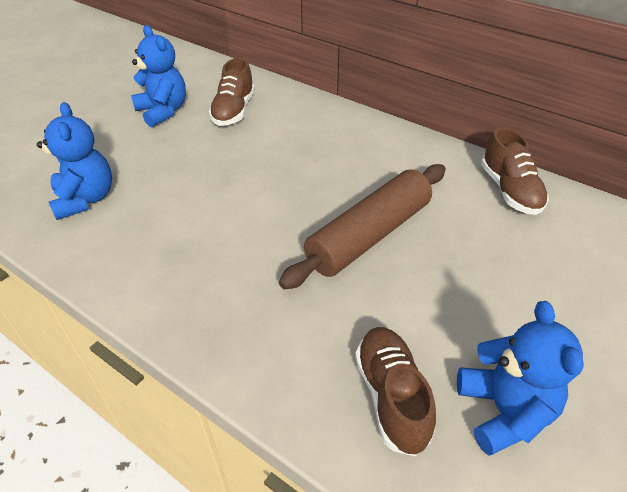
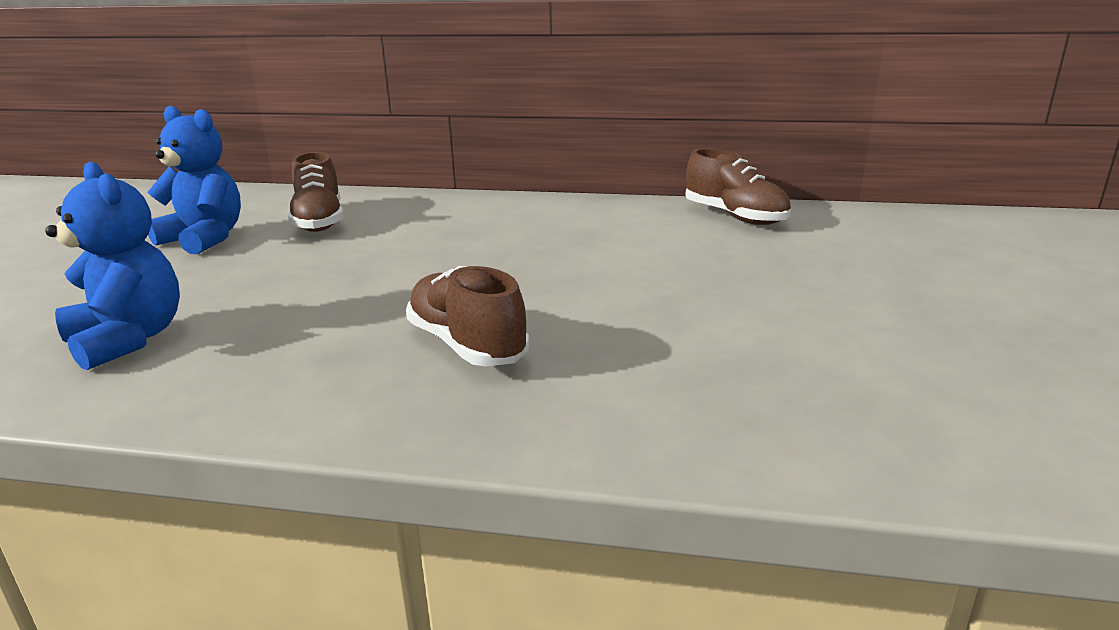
camera: 25 degrees left, 20 degrees down
brown rolling pin [279,164,446,289] -> none
brown shoe [355,327,436,456] -> brown shoe moved to [406,266,529,366]
blue teddy bear [457,301,584,456] -> none

